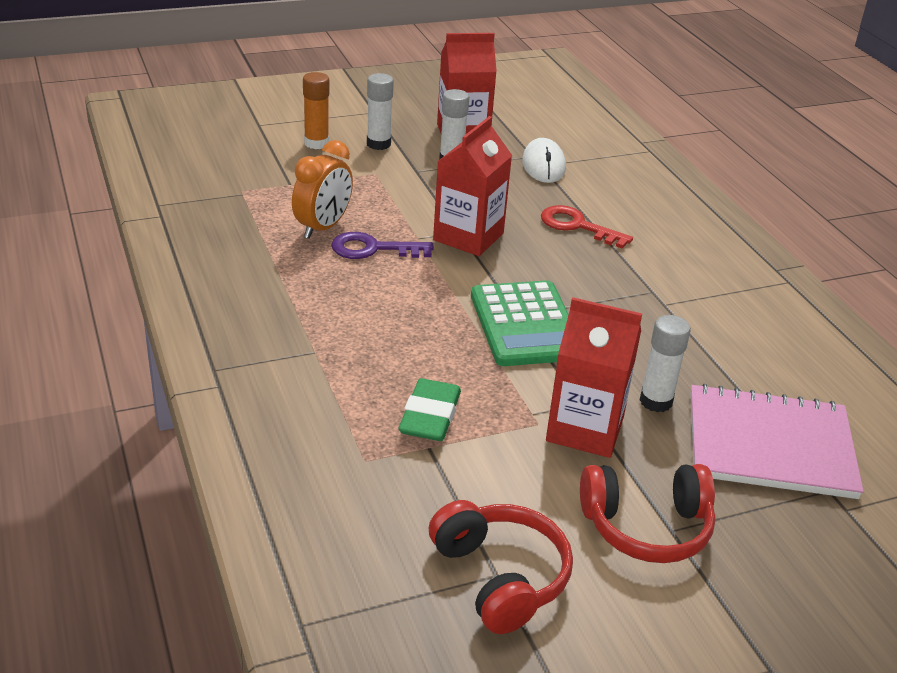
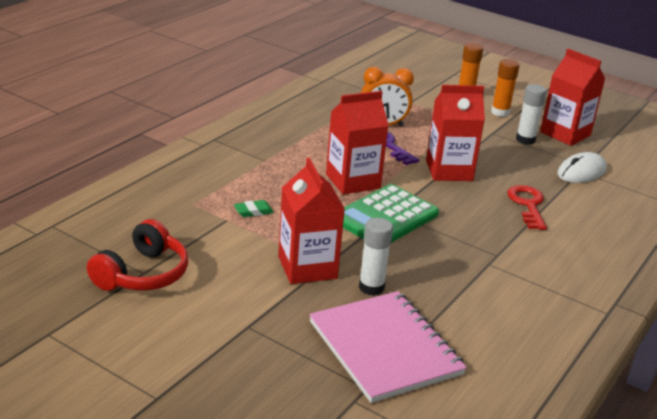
camera: 55 degrees right, 5 degrees down
white glue stick [367,73,394,150] -> orange glue stick [491,59,519,117]
green eraser [399,378,461,441] -> green eraser [234,200,274,217], size x0.57
red headphones [580,464,715,563] -> none
none -> red carton [326,91,389,194]

